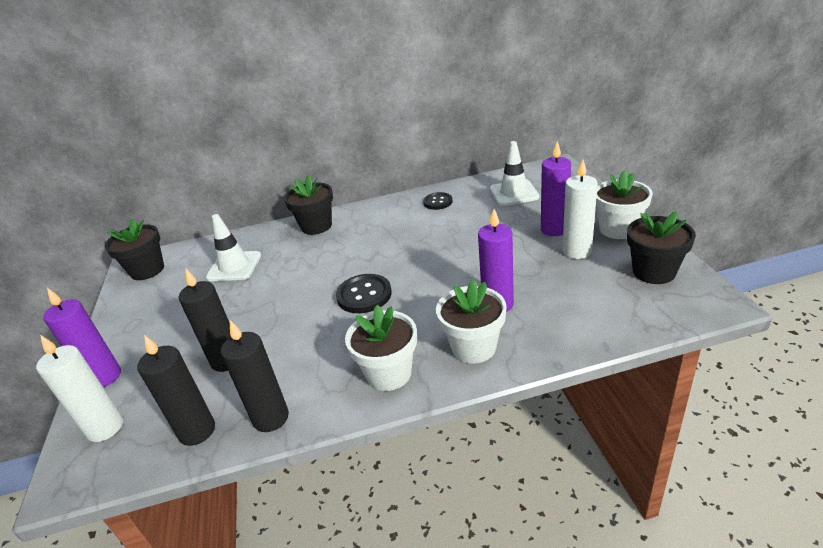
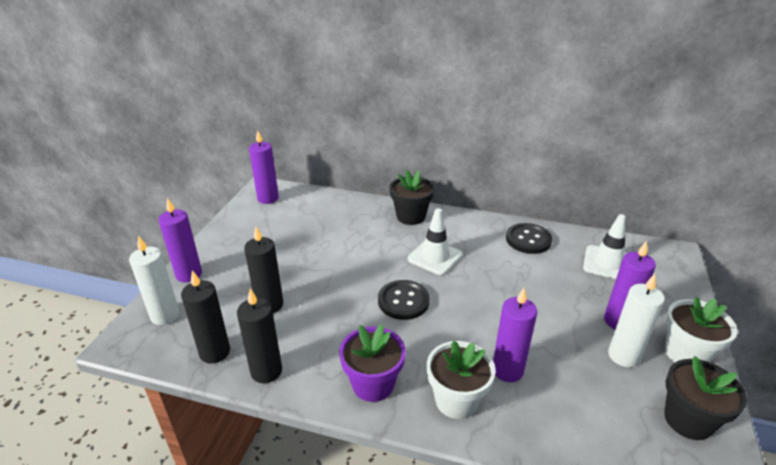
camera: 25 degrees right, 0 degrees up
black flower pot [104,219,164,280] -> purple candle [249,130,279,204]
white traffic cone [206,214,261,281] -> white traffic cone moved to [408,208,463,275]
white flower pot [345,305,417,391] -> purple flower pot [339,324,406,402]
black button [423,192,453,210] -> black button [506,223,552,254], size x1.52

